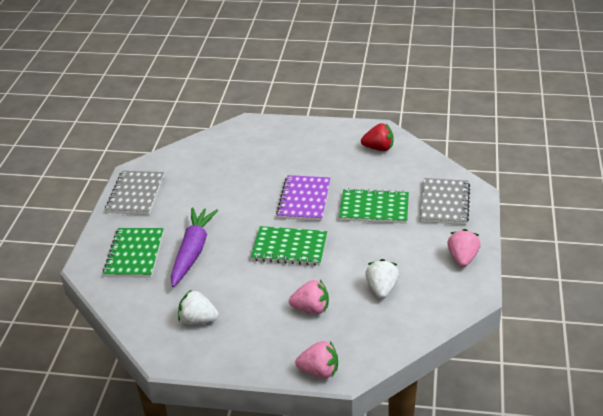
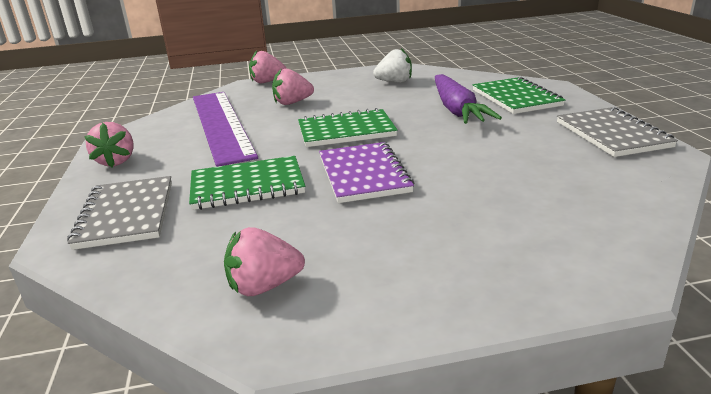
camera: 160 degrees right, 10 degrees down
red strawberry [361,123,394,151] -> pink strawberry [224,227,305,296]
white strawberry [365,259,399,299] -> purple ruler [193,92,258,167]

